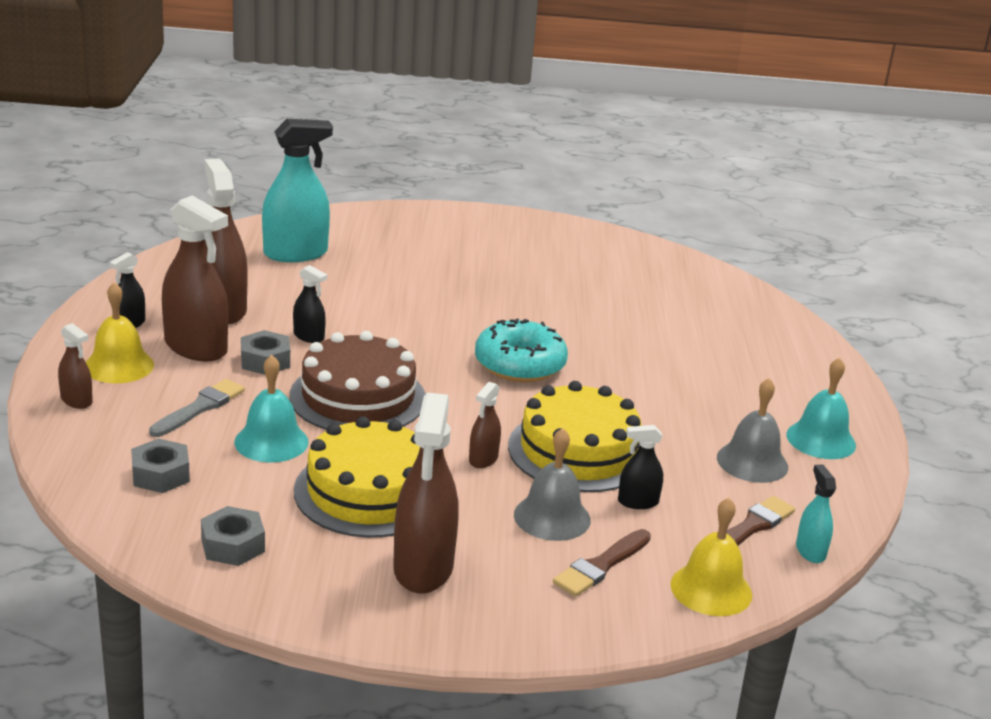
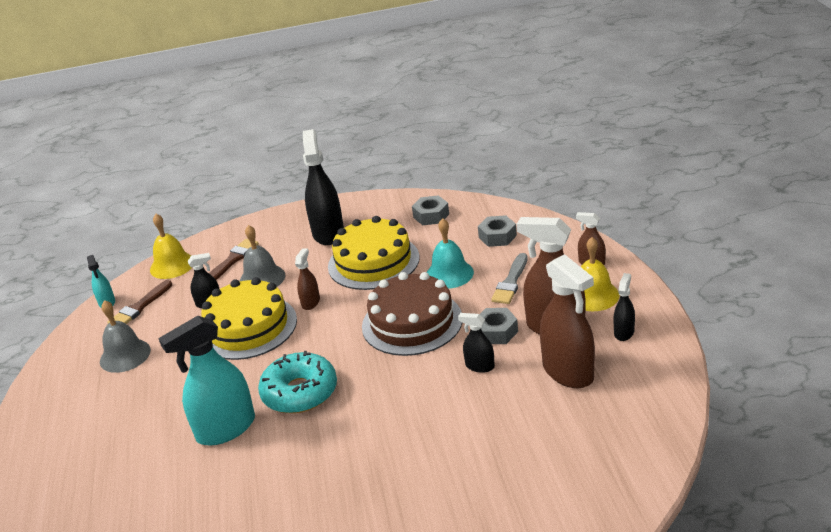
camera: 175 degrees right, 5 degrees up
turquoise spray bottle [262,119,333,262] -> turquoise spray bottle moved to [158,316,255,446]
brown spray bottle [393,393,459,594] -> black spray bottle [303,129,344,245]
turquoise bell [786,358,856,459] -> none

